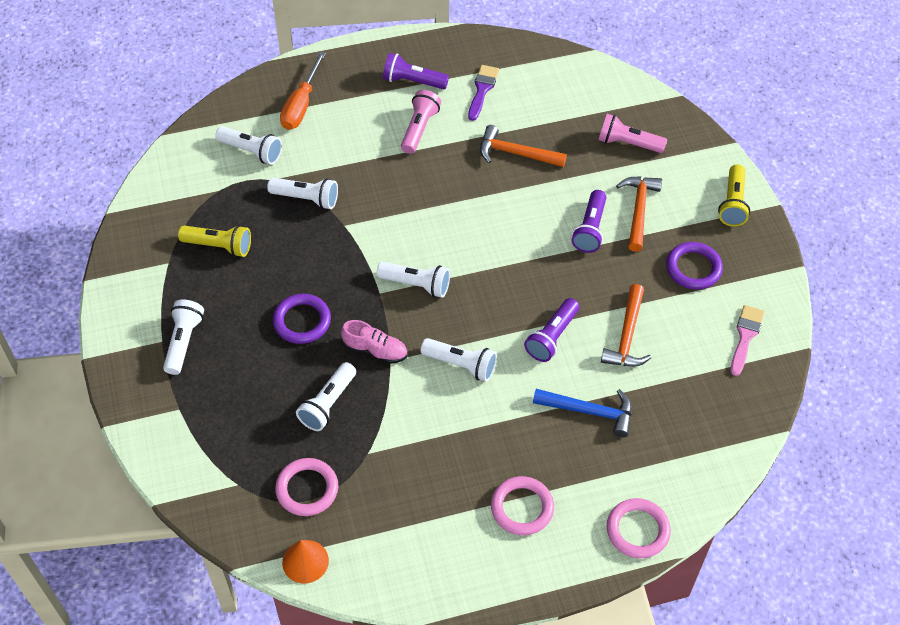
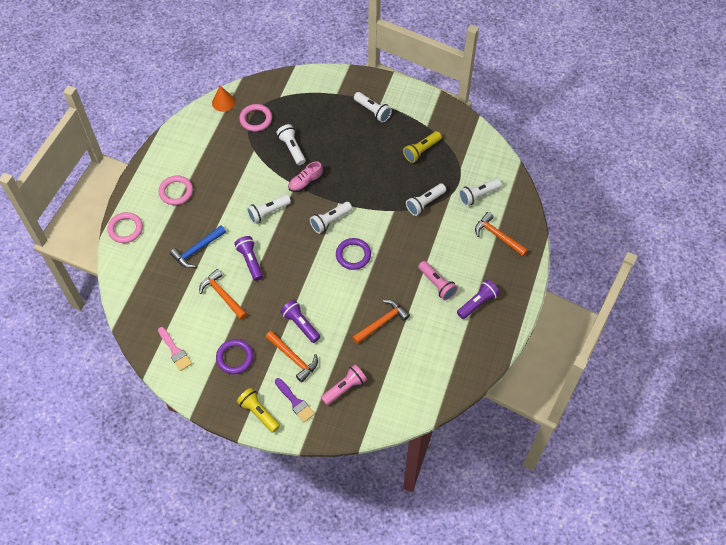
camera: 125 degrees right, 5 degrees up
purple ring [273,294,331,344] -> purple ring moved to [336,238,371,270]
orange screwdriver [280,52,326,130] -> orange hammer [475,212,528,256]
purple brush [468,65,499,121] -> purple brush moved to [275,378,315,422]

